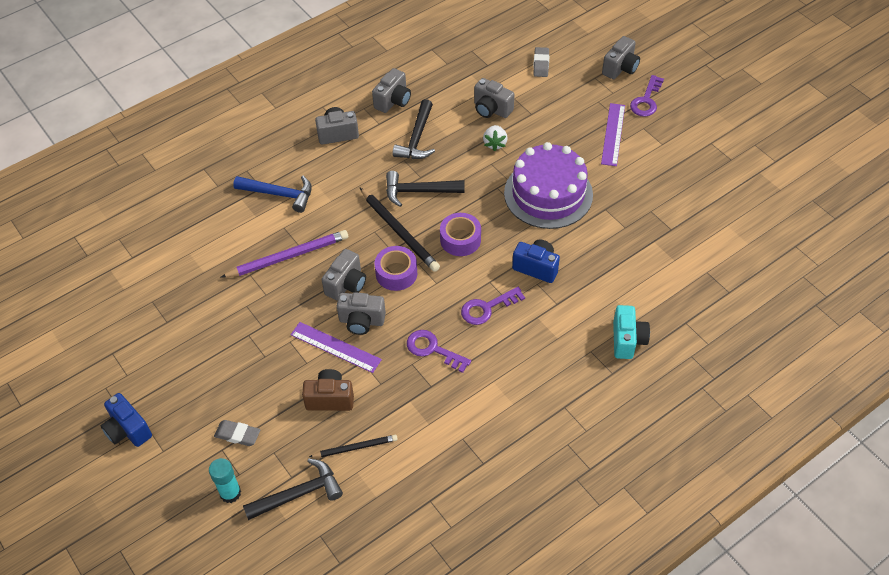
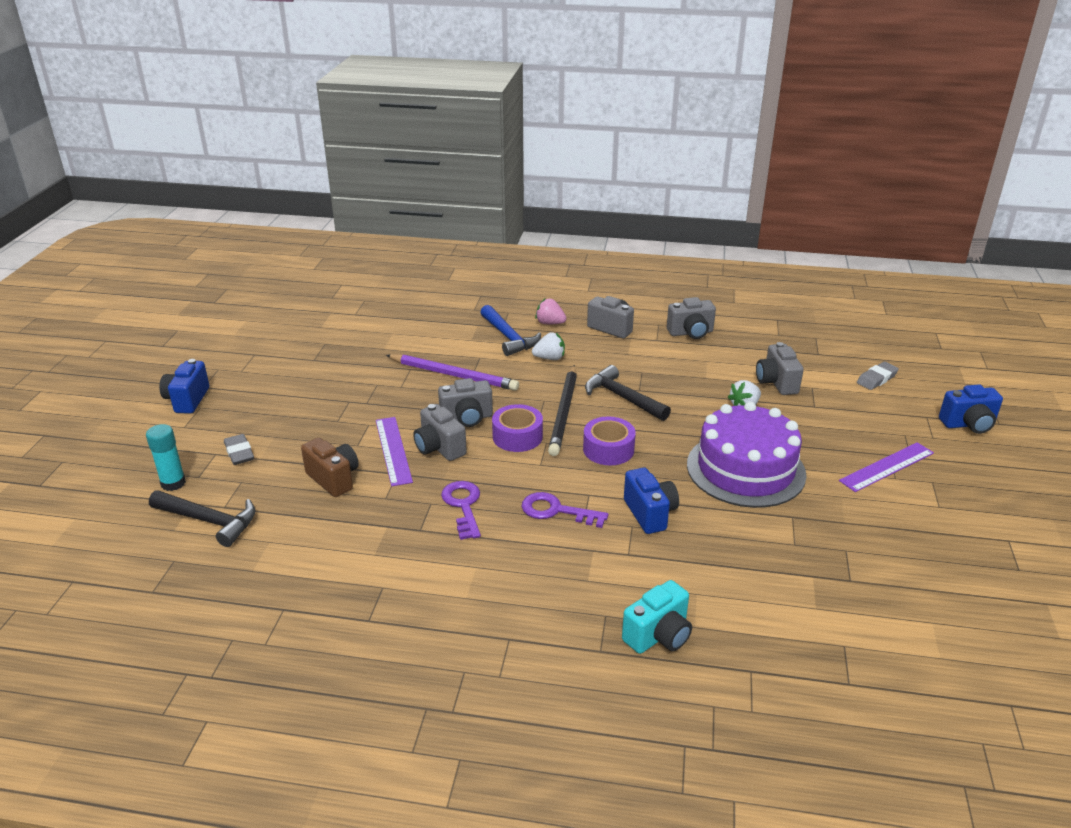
camera: 45 degrees right, 20 degrees down
black pencil [309,435,398,457] -> none
black hammer [392,99,435,159] -> none
grey camera [602,36,640,79] -> blue camera [939,384,1003,434]
purple key [630,75,664,117] -> none
none -> white strawberry [532,332,565,360]
none -> pink strawberry [535,298,567,324]

